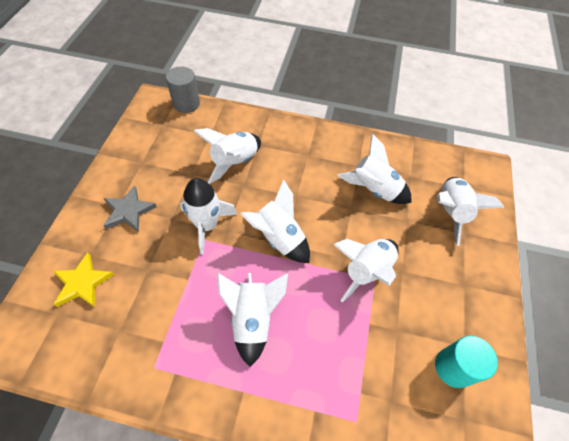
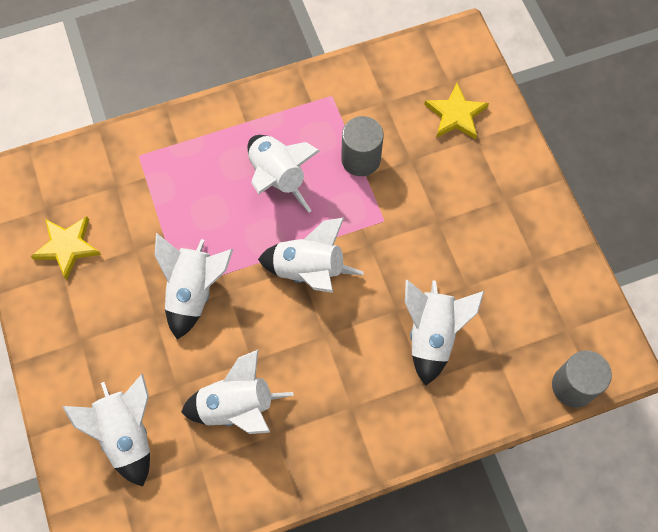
camera: 150 degrees right, 10 degrees up
grey star [103,186,157,232] -> none
white rocket [180,178,238,255] -> none
turquoise cylinder [435,336,498,388] -> yellow star [31,216,101,280]
none -> grey cylinder [341,116,384,176]

